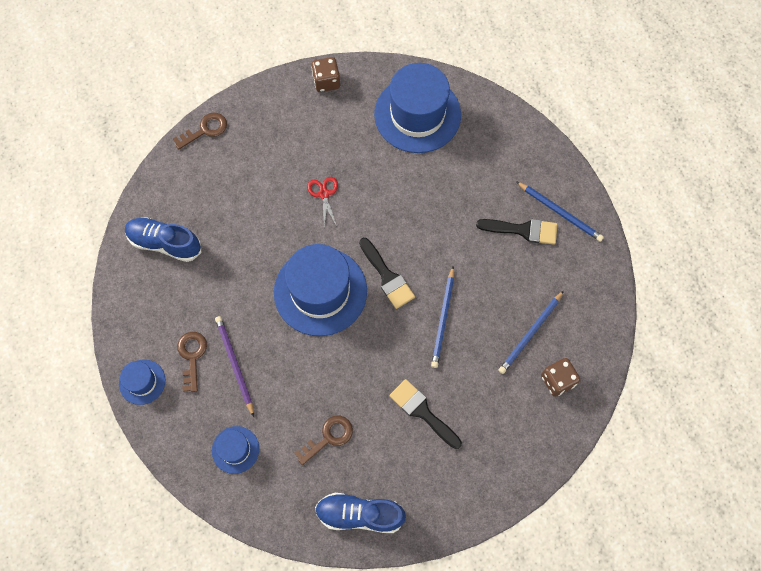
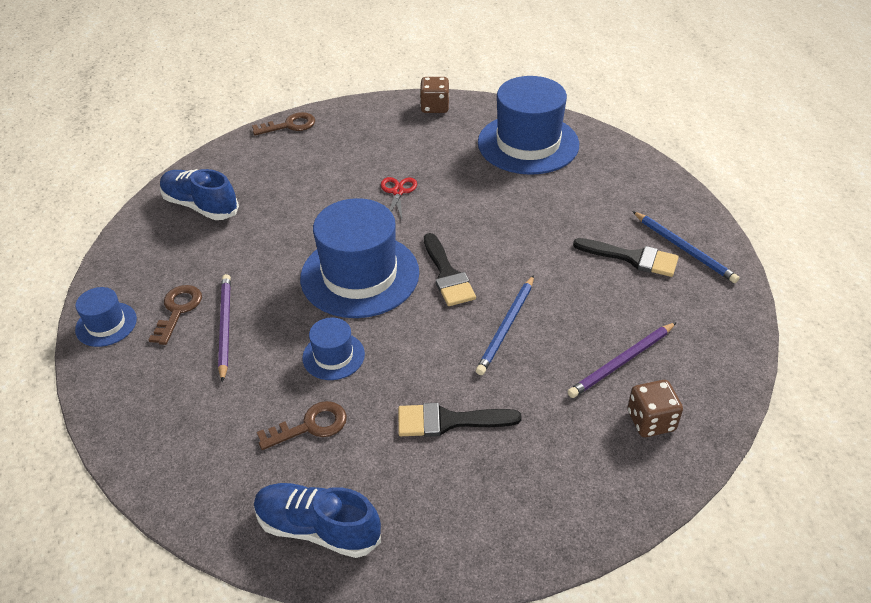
camera: 15 degrees right, 25 degrees down
blue hat [212,426,259,474] -> blue hat moved to [302,318,365,380]
black brush [390,379,462,449] -> black brush turned 60 degrees counterclockwise [398,403,522,437]
blue pencil [498,290,564,374] -> purple pencil [568,322,677,398]

